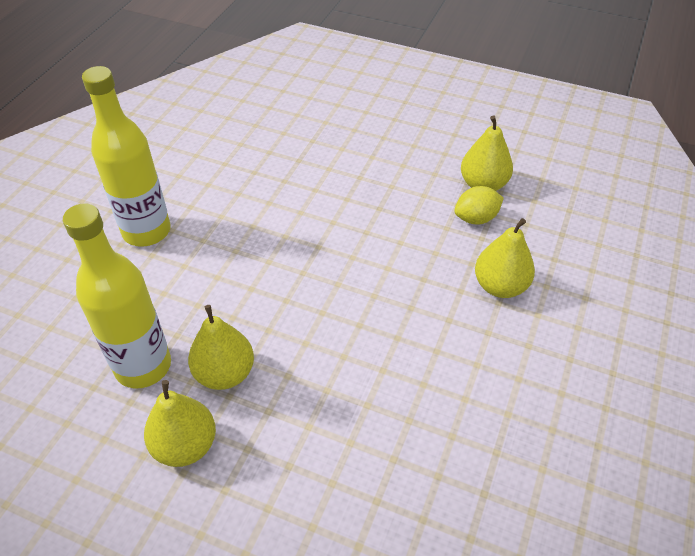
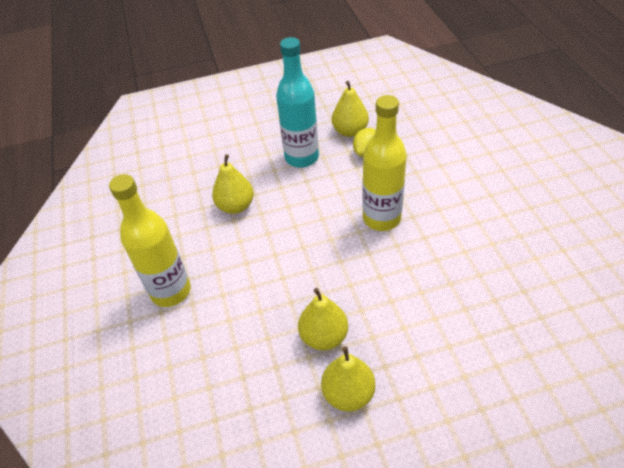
camera: 35 degrees left, 0 degrees up
yellow bottle [63,203,171,388] -> yellow bottle moved to [362,95,407,231]
yellow pear [475,218,535,298] -> yellow pear moved to [212,154,254,214]
none -> turquoise bottle [276,37,319,168]

